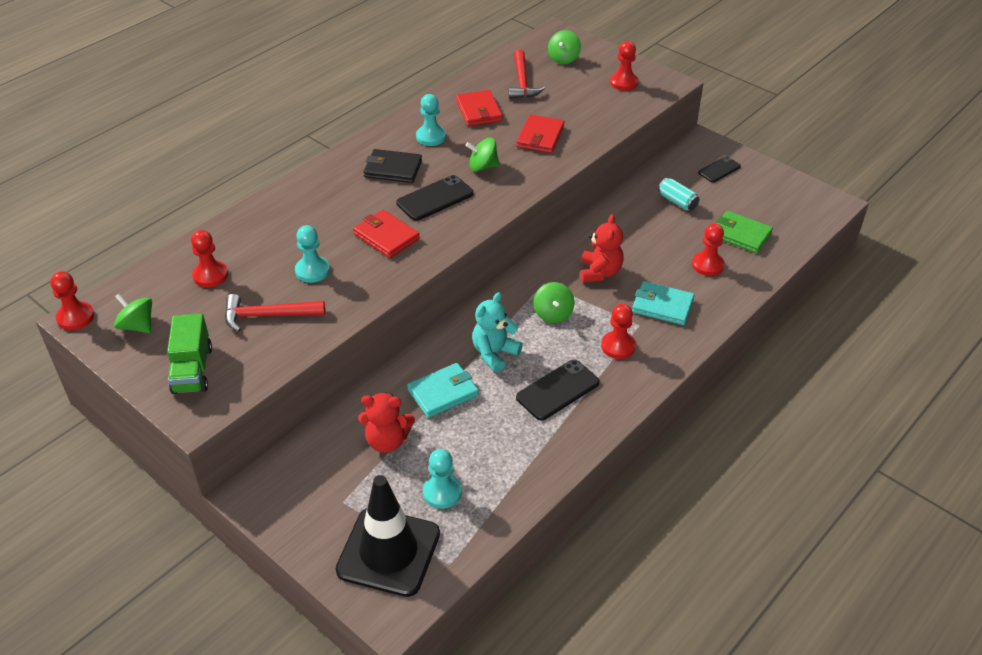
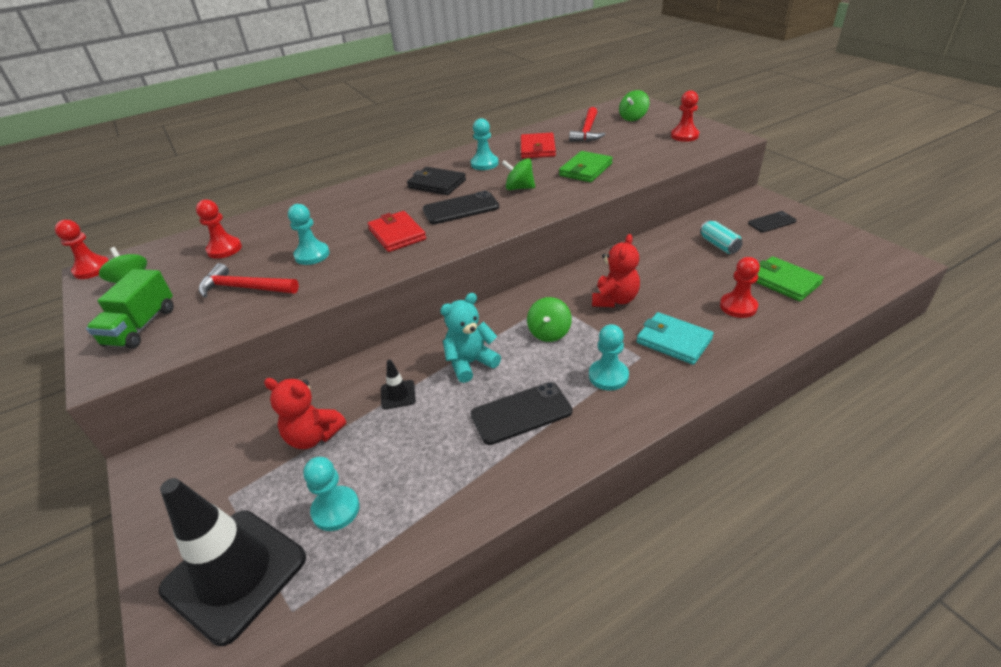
camera: 20 degrees right, 5 degrees down
turquoise wallet [407,363,479,418] -> black traffic cone [381,359,416,409]
red wallet [516,114,565,153] -> green wallet [559,151,613,182]
red pawn [601,304,636,359] -> turquoise pawn [589,324,629,390]

